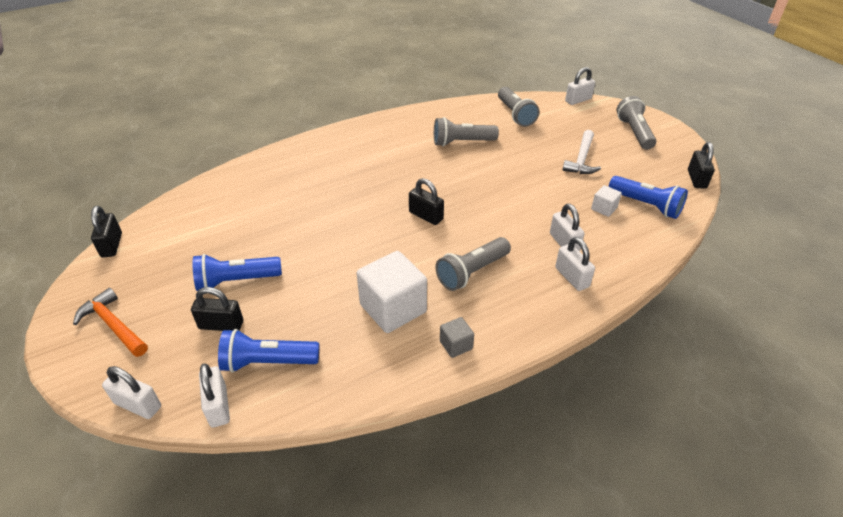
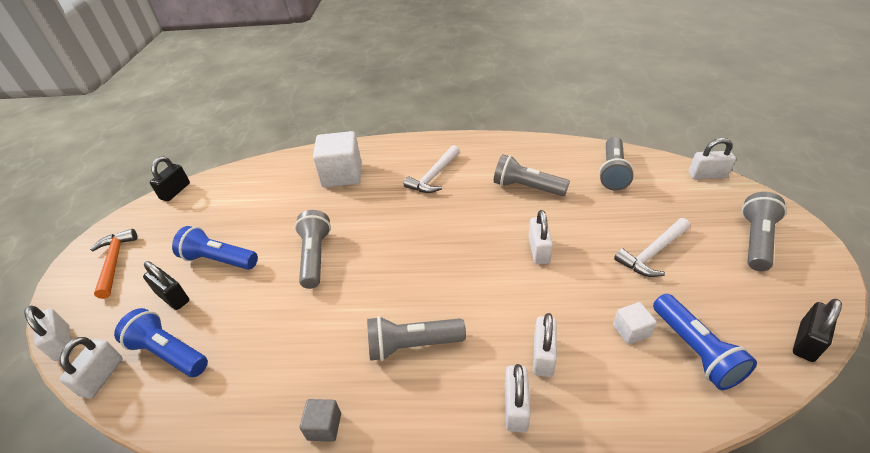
camera: 35 degrees right, 0 degrees up
white cube [357,251,427,333] -> white cube moved to [313,131,361,188]
black padlock [409,178,444,225] -> none
none -> grey flashlight [295,210,331,289]
none -> white hammer [404,145,460,193]
none -> white padlock [529,210,553,264]

